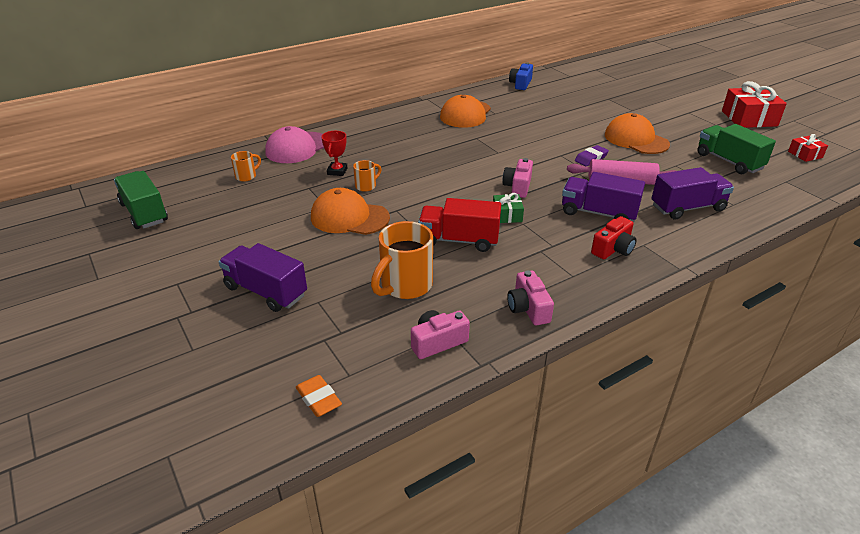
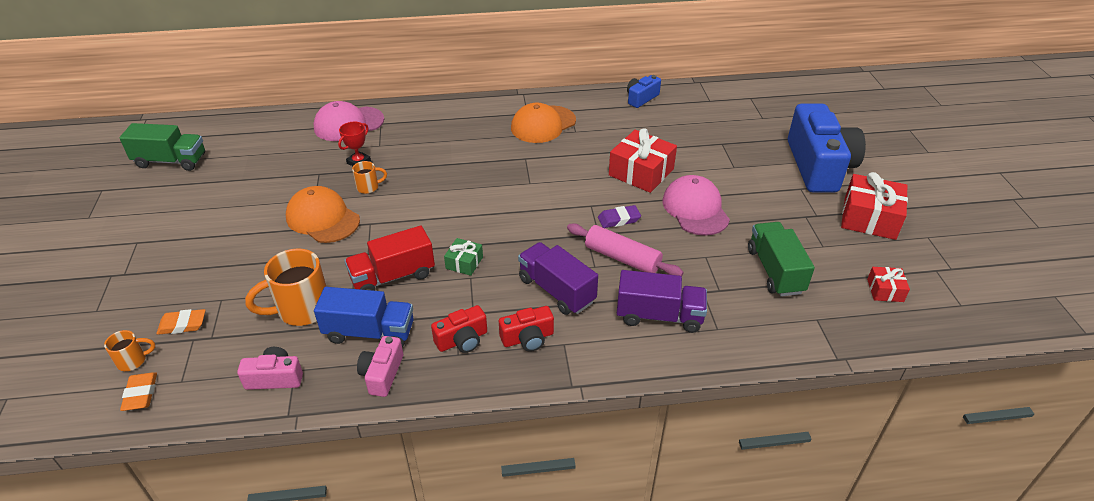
camera: 25 degrees right, 5 degrees up
green truck [114,171,168,229] -> green truck turned 105 degrees clockwise [119,123,205,171]
purple truck [219,243,307,312] -> none
orange mug [231,151,261,182] -> orange mug moved to [104,330,155,371]
red truck [418,198,501,252] -> red truck turned 60 degrees counterclockwise [344,226,435,291]
pink camera [503,158,533,198] -> none
orange cap [605,113,670,154] -> pink cap [662,175,730,236]
none -> orange eraser [157,309,206,335]
none -> blue truck [314,287,414,347]
none -> red camera [431,305,487,353]
none -> red gift [609,128,677,193]
none -> blue camera [788,104,866,192]

